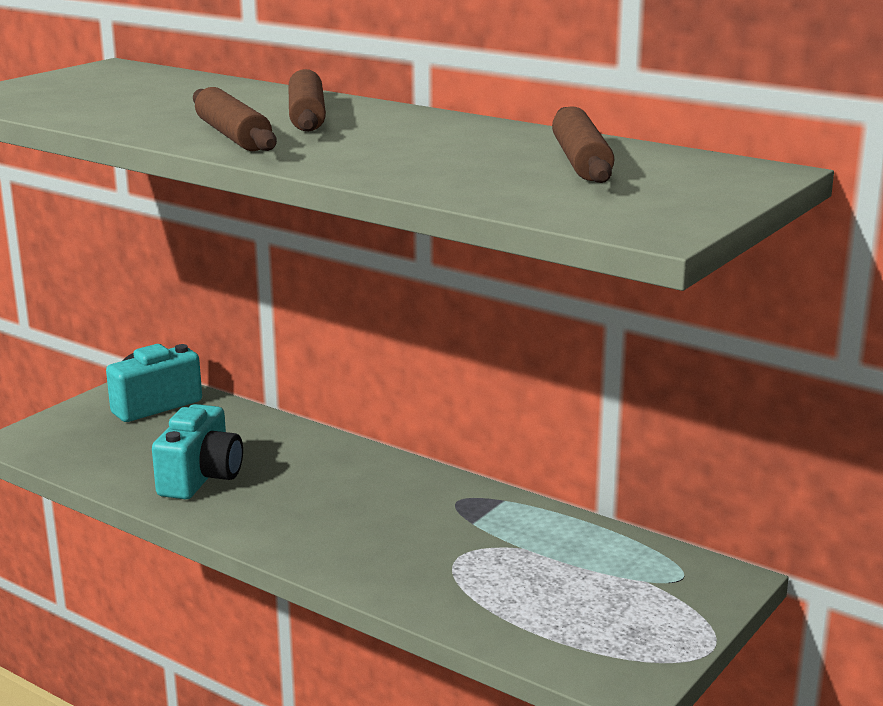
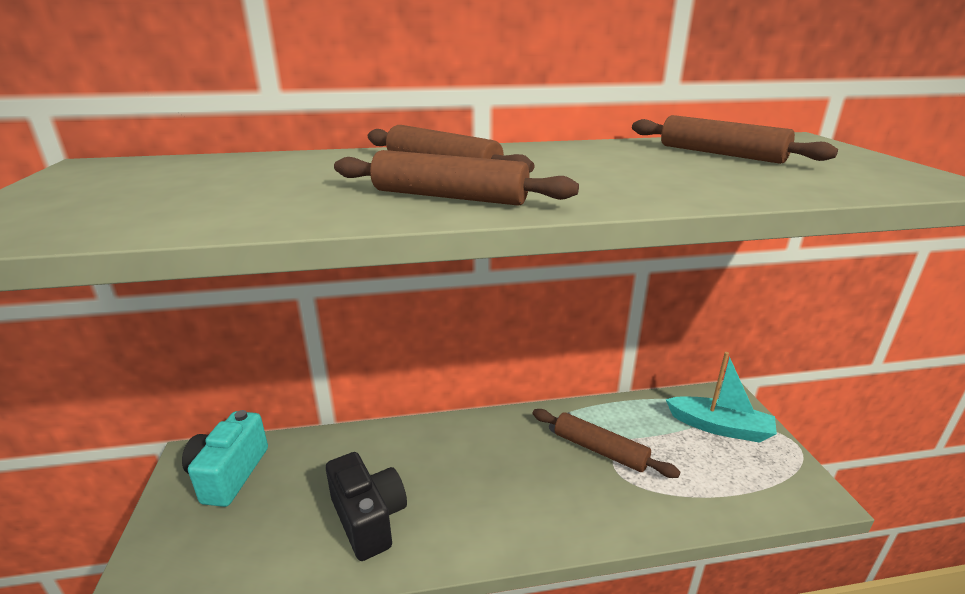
camera: 45 degrees left, 5 degrees up
turquoise camera [152,404,243,499] -> black camera [326,452,407,561]
none -> brown rolling pin [533,409,680,478]
none -> turquoise boat [666,352,777,443]

